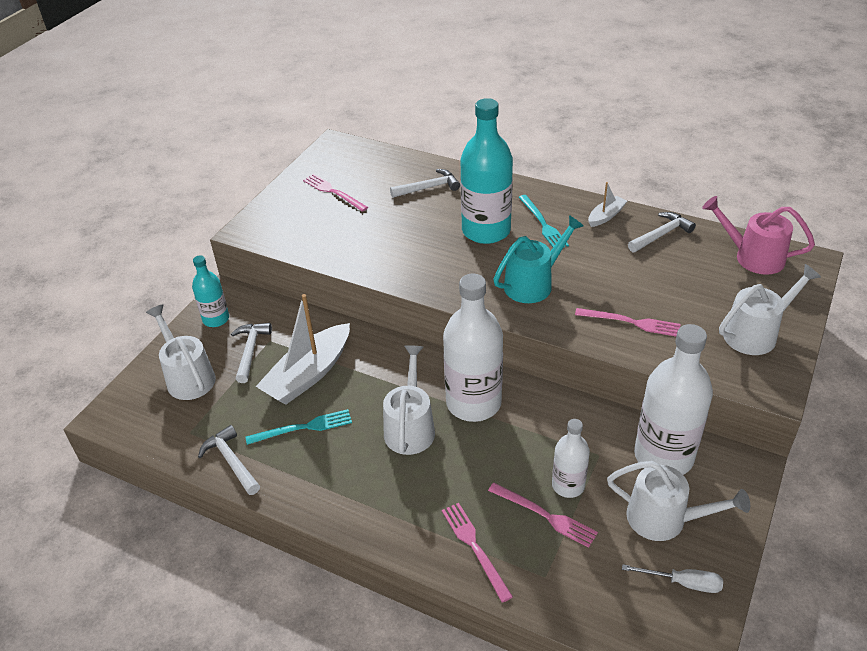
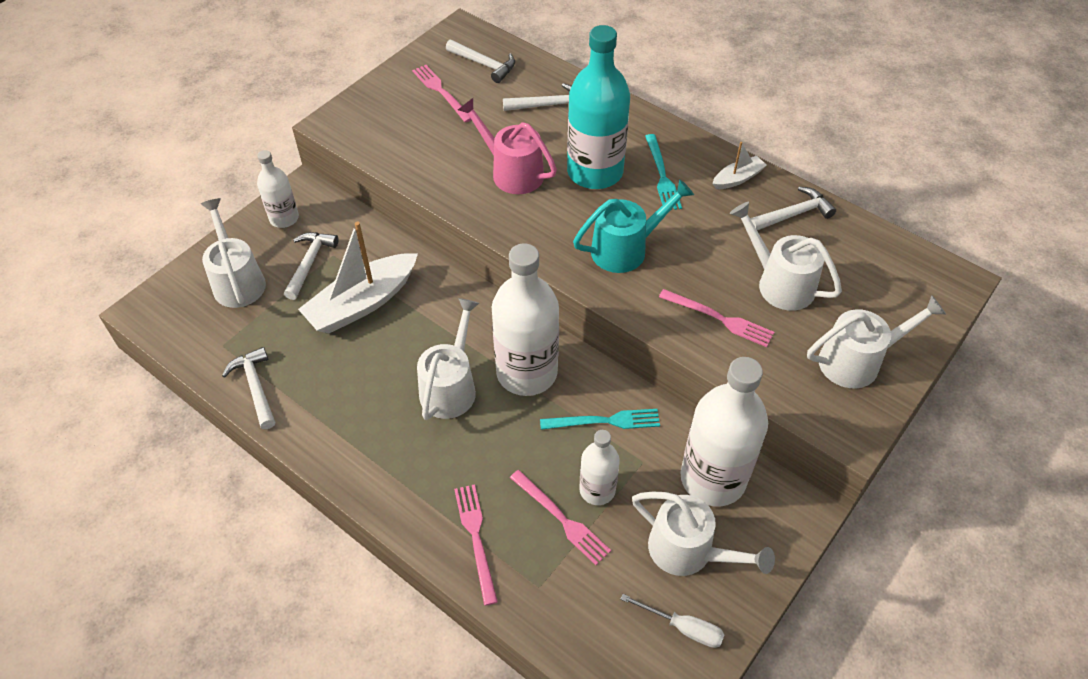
camera: 10 degrees right, 10 degrees up
turquoise bottle [192,255,229,327] -> white bottle [257,150,299,228]
turquoise fork [245,409,352,445] -> turquoise fork moved to [540,409,660,430]
pink watering can [702,196,815,275] -> pink watering can moved to [458,98,557,194]
none -> white hammer [446,40,515,83]
none -> white watering can [730,202,842,311]

